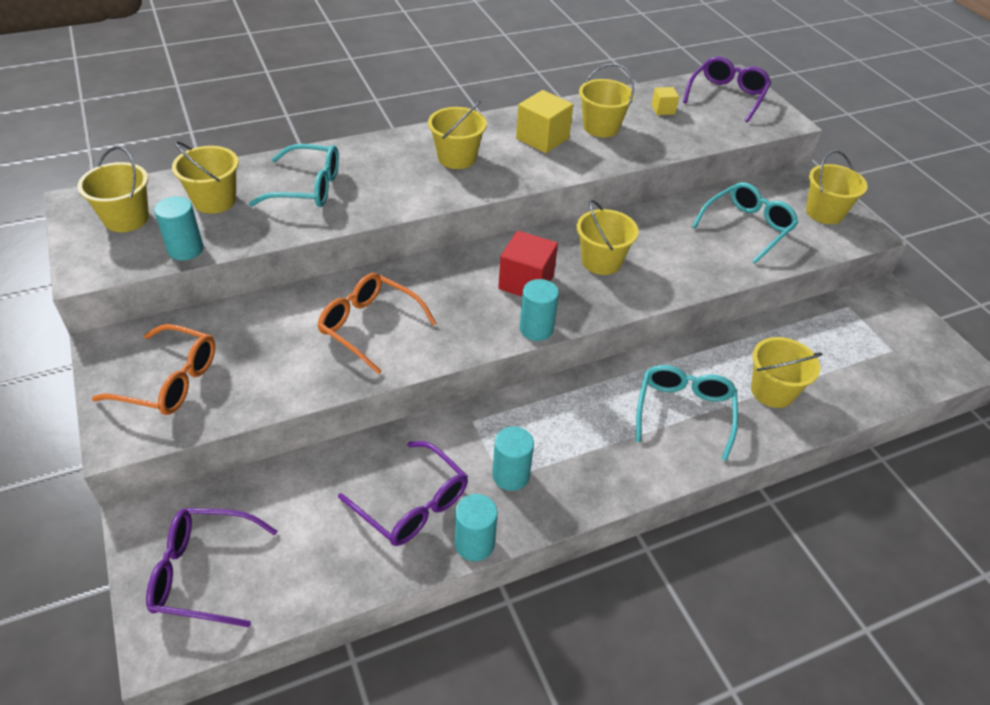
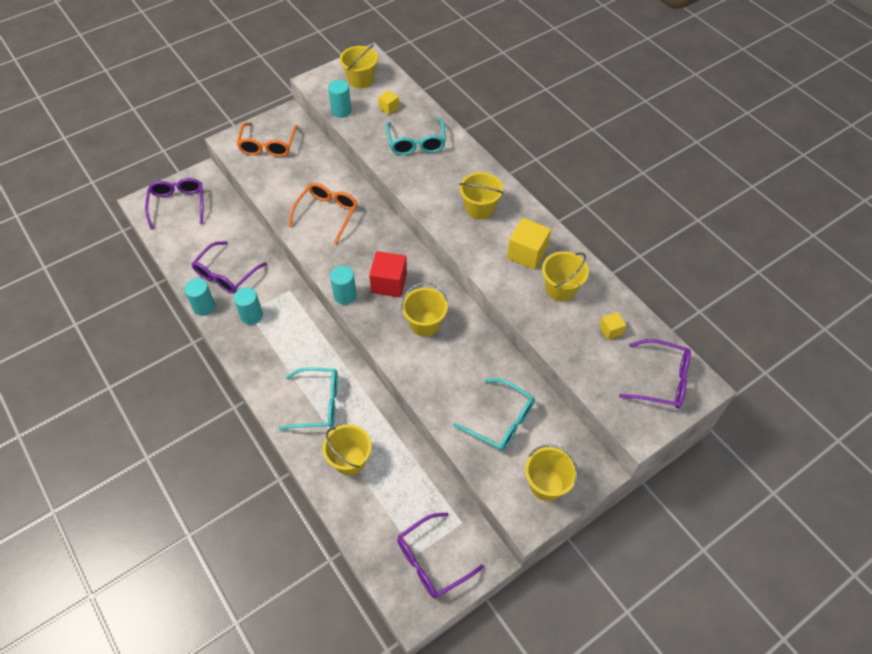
camera: 80 degrees right, 10 degrees up
yellow bucket [172,141,239,214] -> yellow cube [378,90,399,115]
none -> purple glasses [397,512,484,599]

